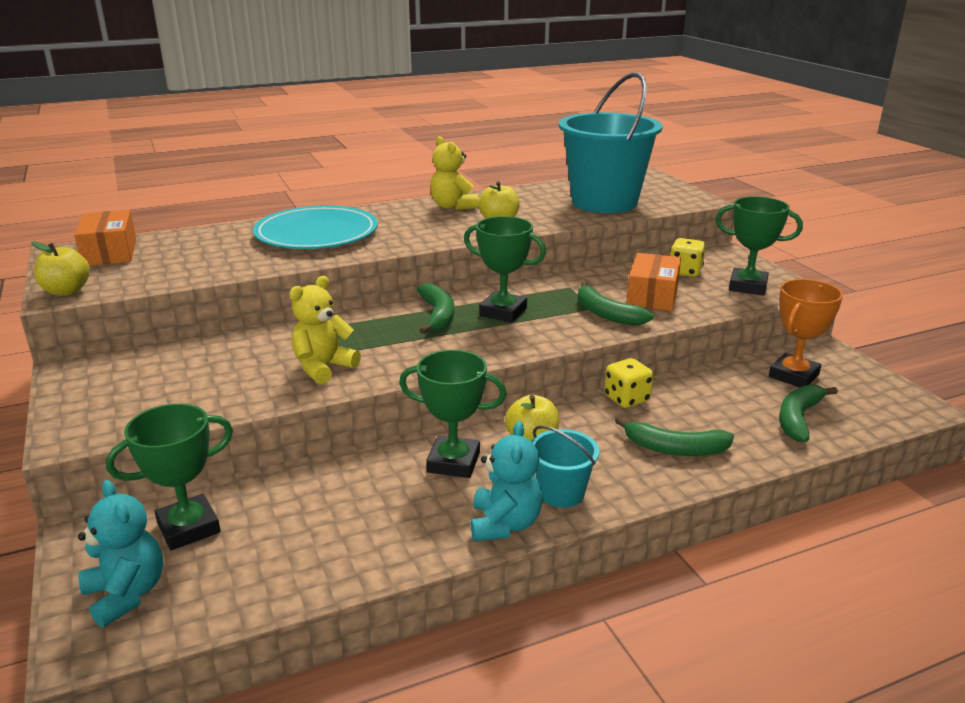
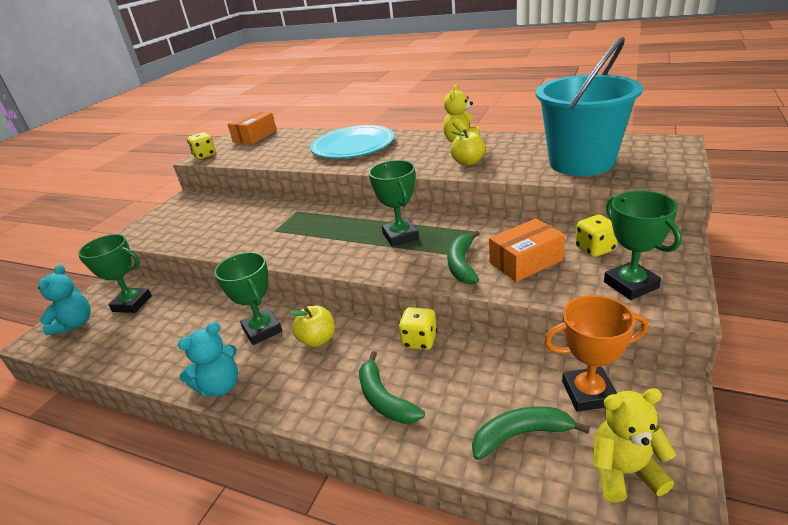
camera: 50 degrees right, 5 degrees up
yellow apple [31,242,90,296] -> yellow dice [187,132,216,159]
yellow teddy bear [289,276,361,384] -> yellow teddy bear moved to [593,388,676,503]
green banana [417,283,454,334] -> none
turquoise bucket [531,425,600,508] -> none

